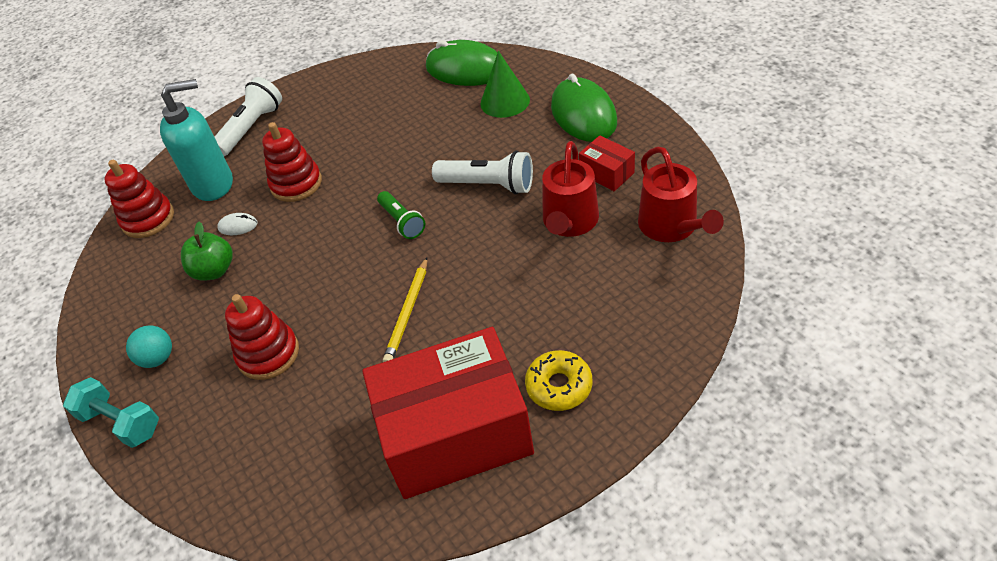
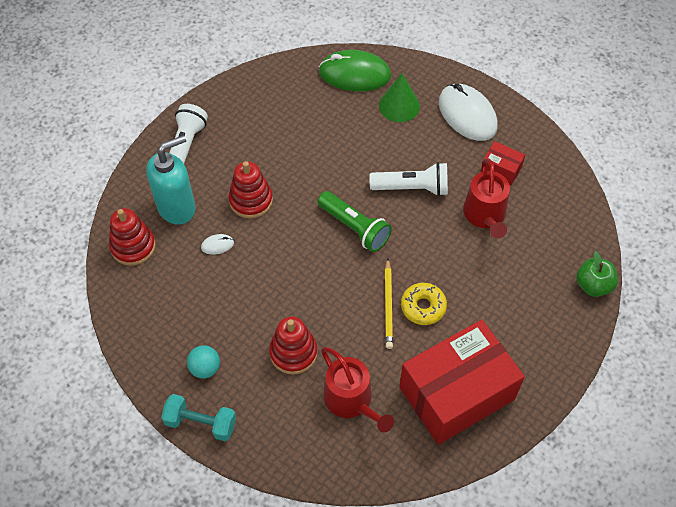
camera: 20 degrees left, 10 degrees up
green apple [181,222,233,280] -> green apple moved to [576,251,618,297]
green flashlight [377,191,425,239] -> green flashlight [317,191,392,252], size x1.52
yellow donut [525,350,592,411] -> yellow donut moved to [401,283,447,325]
green mouse [551,73,617,142] -> white mouse [439,84,498,141]
red watering can [638,147,724,242] -> red watering can moved to [321,347,394,433]

